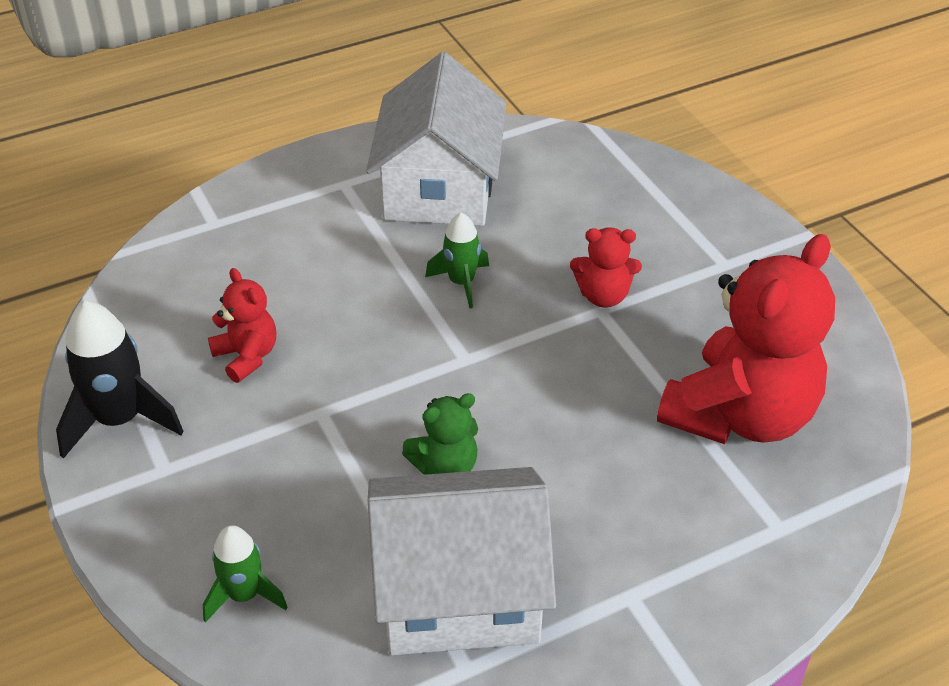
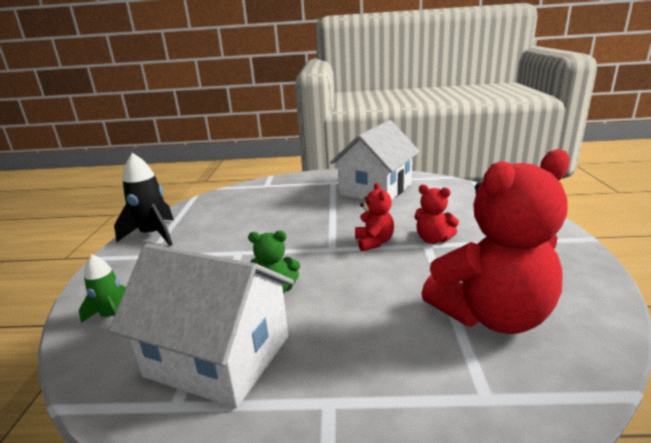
camera: 30 degrees right, 20 degrees down
red teddy bear [208,268,276,383] -> red teddy bear moved to [355,183,394,251]
green rocket [425,212,489,308] -> none

